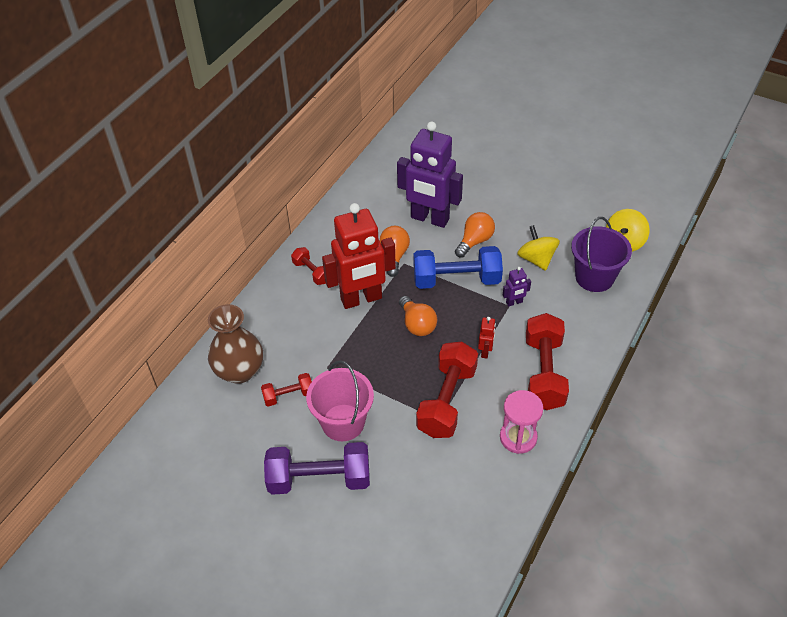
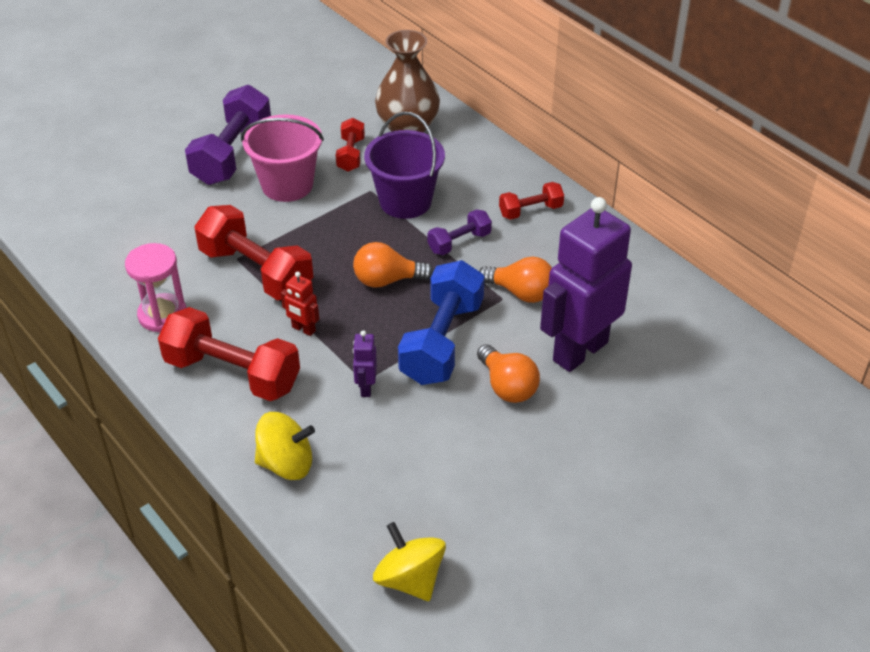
camera: 110 degrees right, 5 degrees down
red robot [322,203,396,309] -> purple dumbbell [428,209,492,255]
yellow spinning top [517,225,560,271] -> yellow spinning top moved to [255,412,315,480]
purple bucket [571,217,632,292] -> purple bucket moved to [364,112,445,219]

